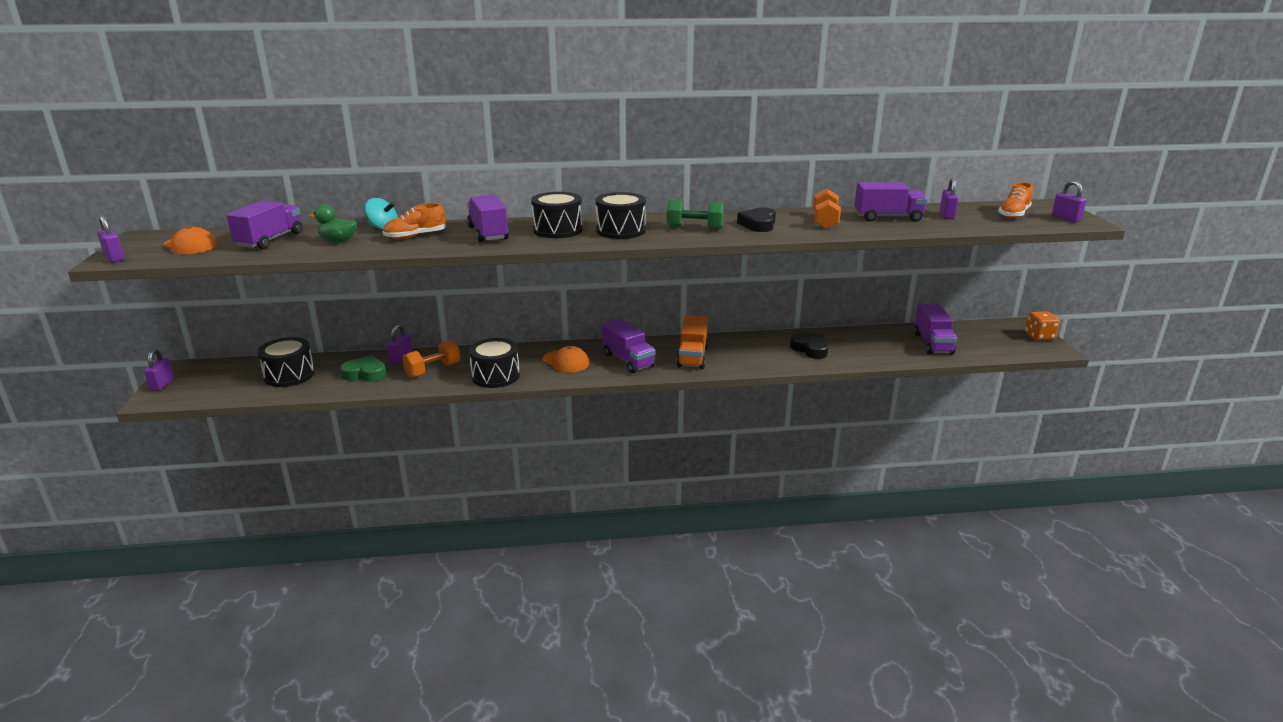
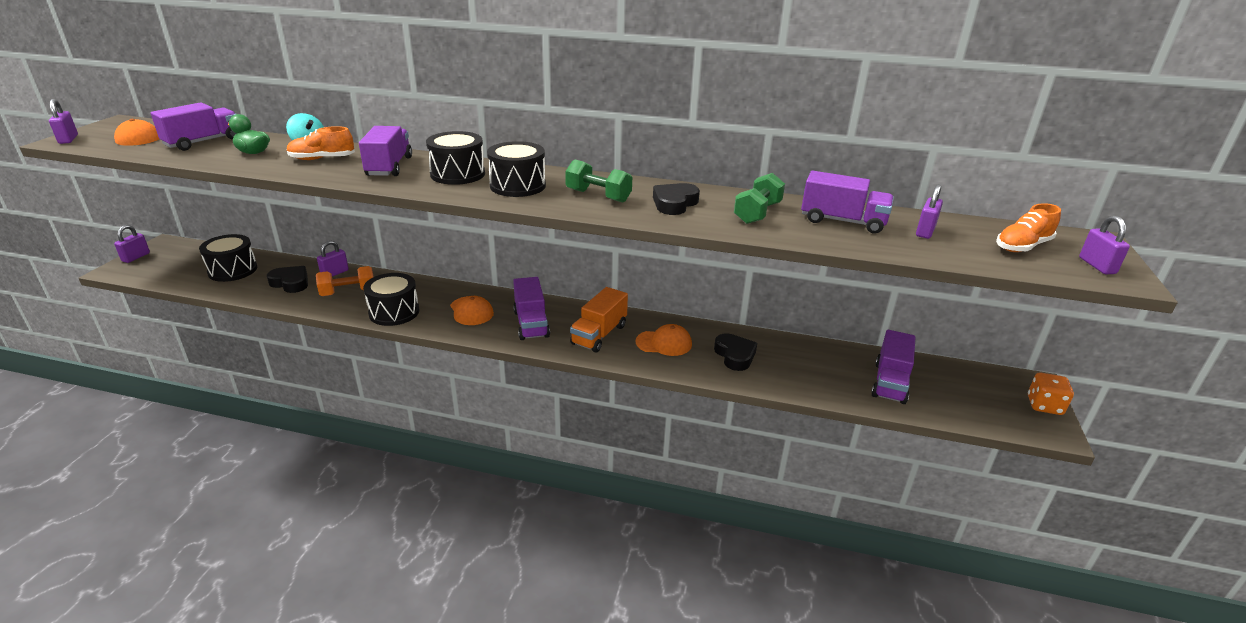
camera: 20 degrees right, 5 degrees up
green heart [340,355,387,382] -> black heart [267,266,308,293]
orange dumbbell [813,189,841,229] -> green dumbbell [734,173,785,224]
none -> orange cap [636,324,692,356]

